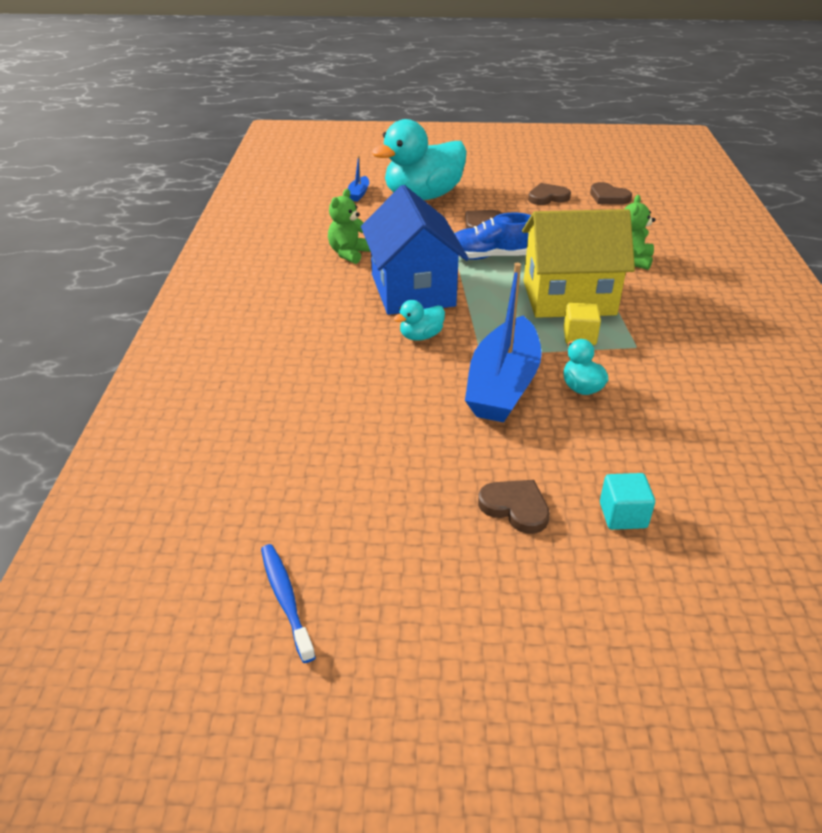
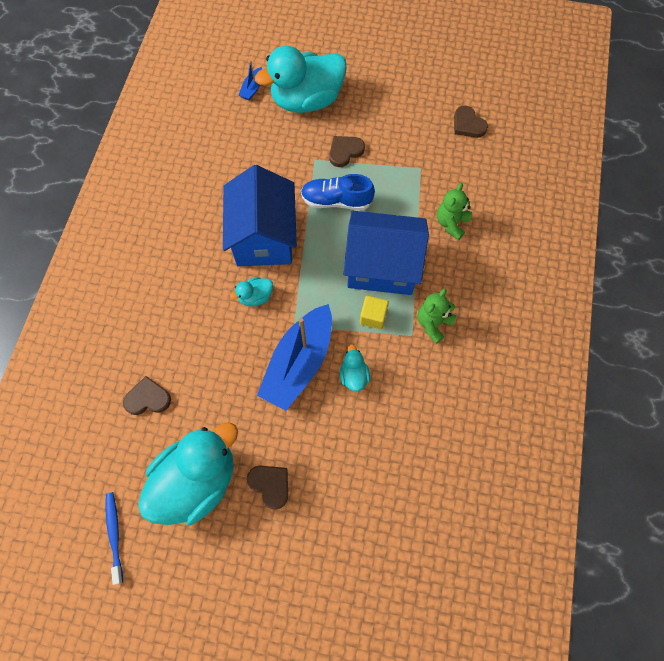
camera: 10 degrees right, 30 degrees up
green teddy bear [328,189,371,264] -> green teddy bear moved to [418,289,456,344]
yellow house [522,209,635,318] -> blue house [344,211,429,295]
brown heart [528,183,571,205] -> brown heart moved to [123,376,171,415]
turquoise cube [600,473,655,530] -> none
none -> turquoise duck [138,422,238,525]

